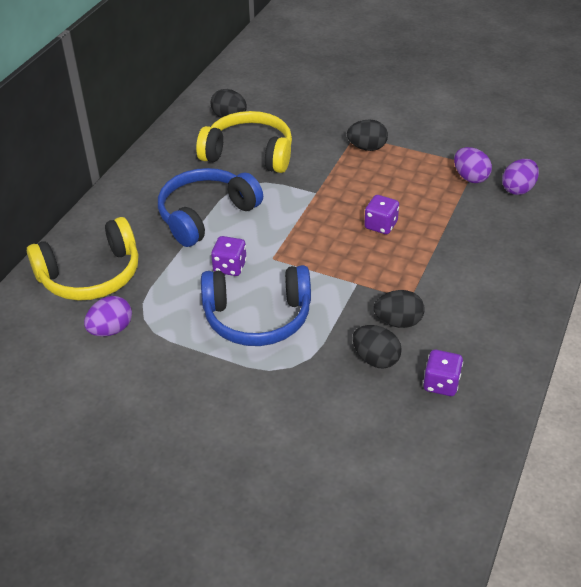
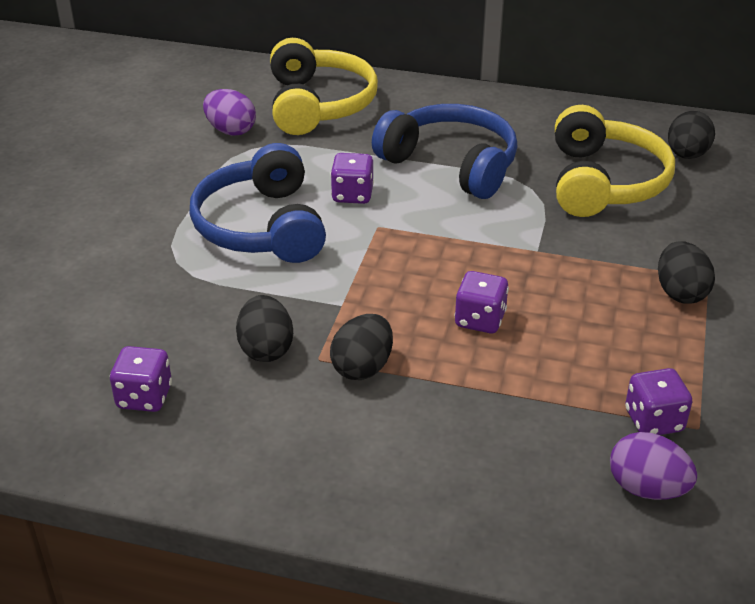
camera: 80 degrees right, 5 degrees down
yellow headphones [27,217,138,301] -> yellow headphones turned 150 degrees counterclockwise [270,38,378,135]
black egg [353,325,402,369] -> black egg moved to [330,314,393,380]
purple egg [454,147,492,183] -> purple dice [625,368,693,435]

